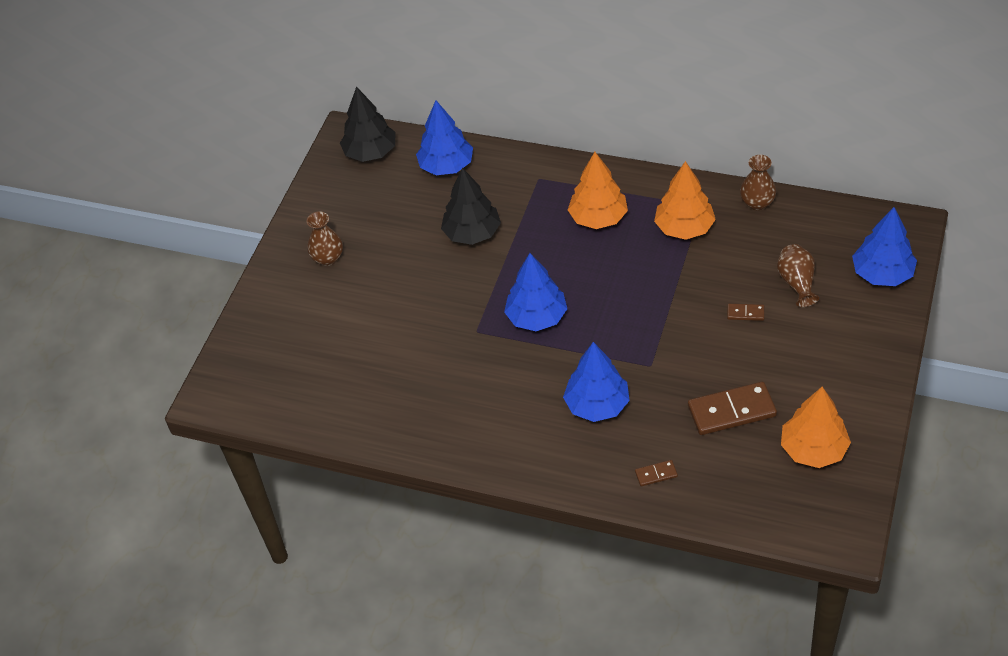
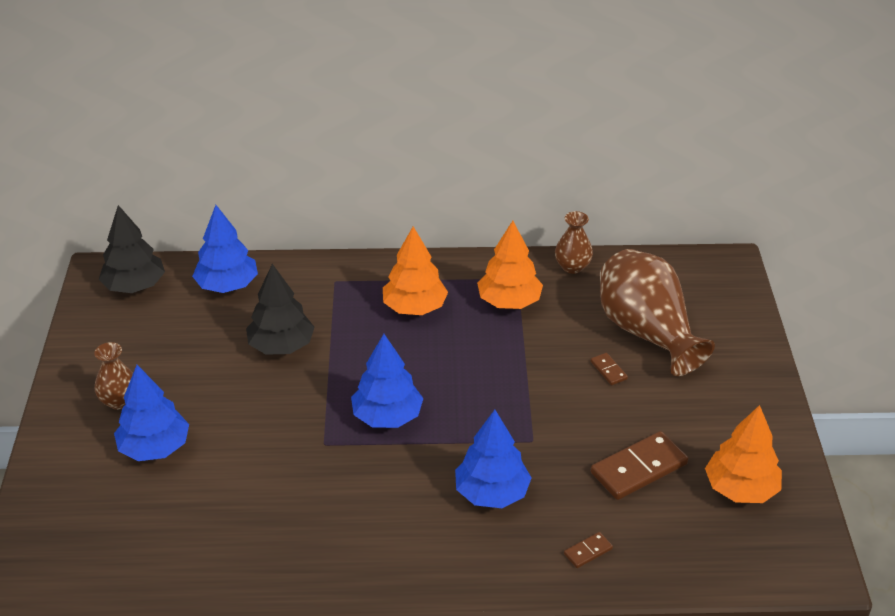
camera: 25 degrees left, 10 degrees down
brown domino [727,304,764,321] -> brown domino turned 75 degrees clockwise [591,353,628,385]
brown vase [777,244,819,307] -> brown vase [600,249,715,376], size x2.02
blue tree [852,207,917,286] -> blue tree moved to [114,365,189,461]

